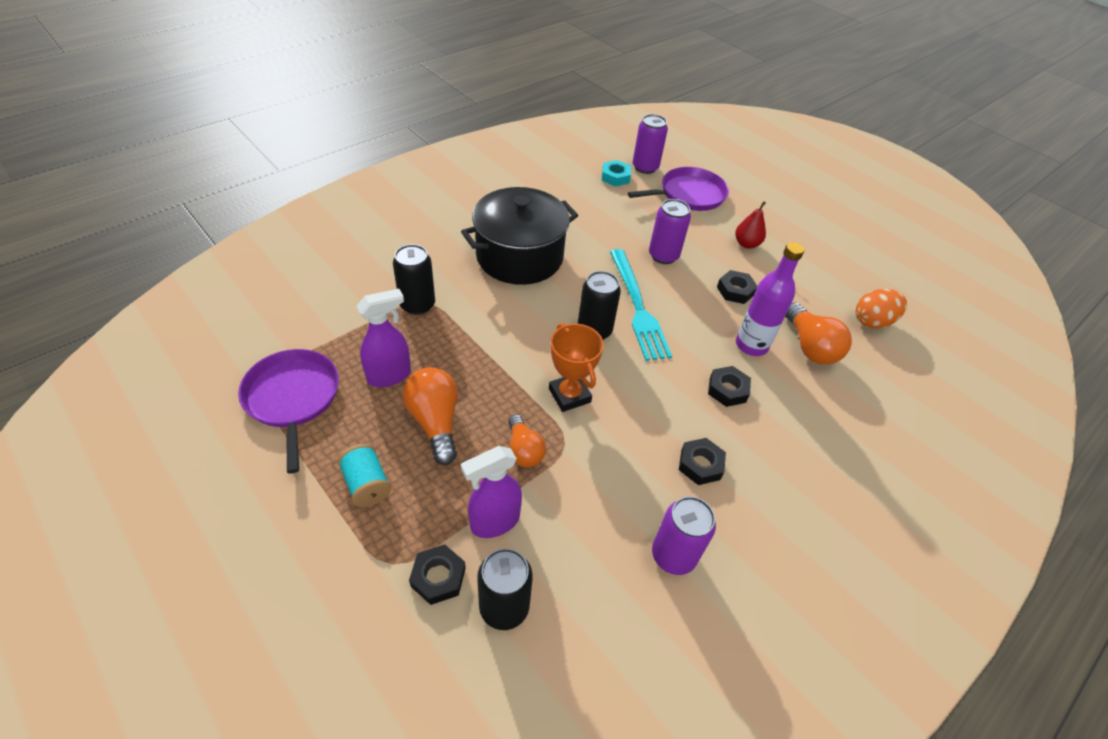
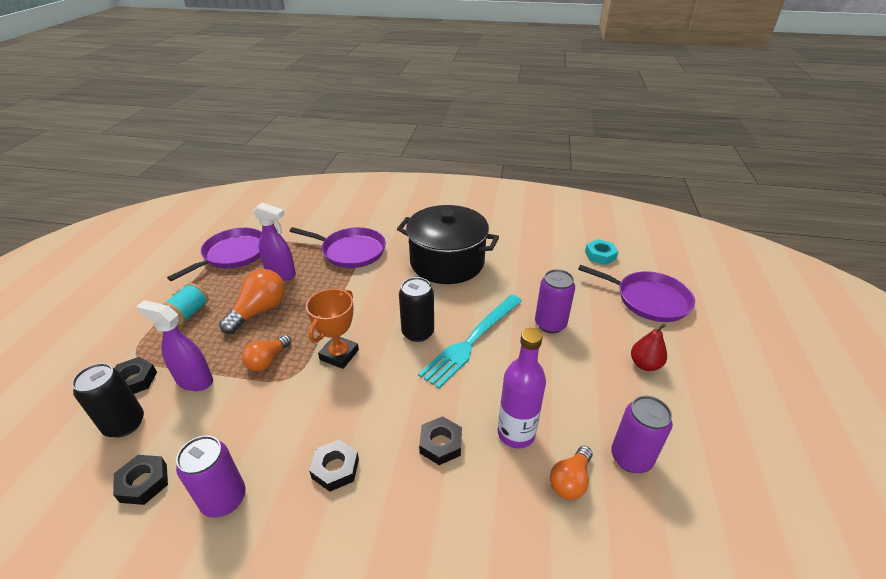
camera: 55 degrees right, 10 degrees down
black can [393,244,435,315] -> purple pan [290,227,386,268]
purple can [633,114,668,174] -> purple can moved to [611,396,673,473]
black nut [717,270,758,304] -> black nut moved to [113,455,168,505]
orange light bulb [785,303,852,365] -> orange light bulb [550,446,592,500], size x0.65
orange egg [856,289,907,329] -> none

